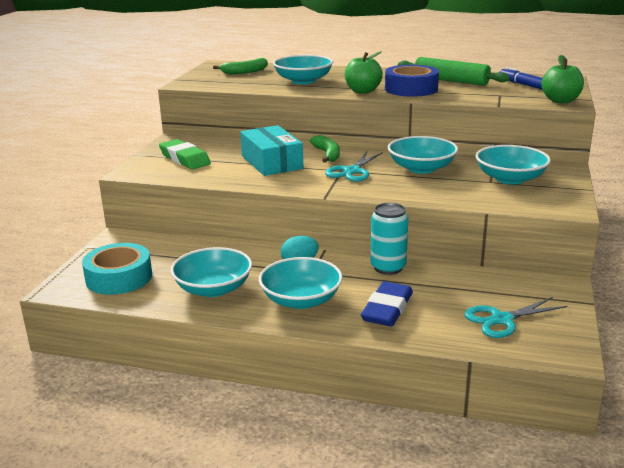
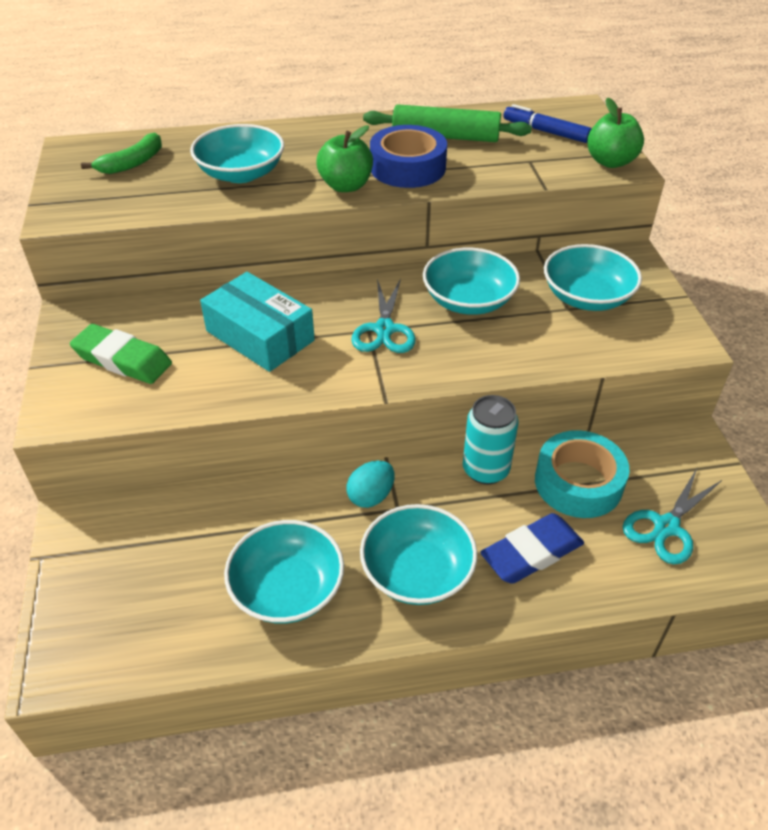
camera: 25 degrees left, 20 degrees up
turquoise tape [82,243,152,295] -> turquoise tape moved to [535,430,630,518]
green banana [310,135,340,163] -> none
blue eraser [361,281,413,327] -> blue eraser turned 60 degrees clockwise [480,513,584,584]

